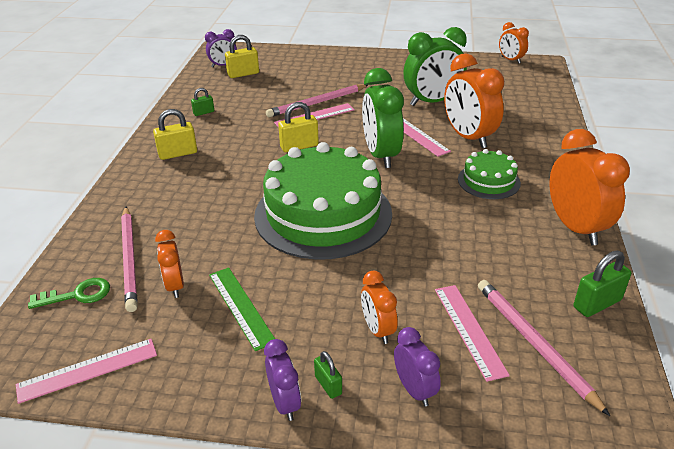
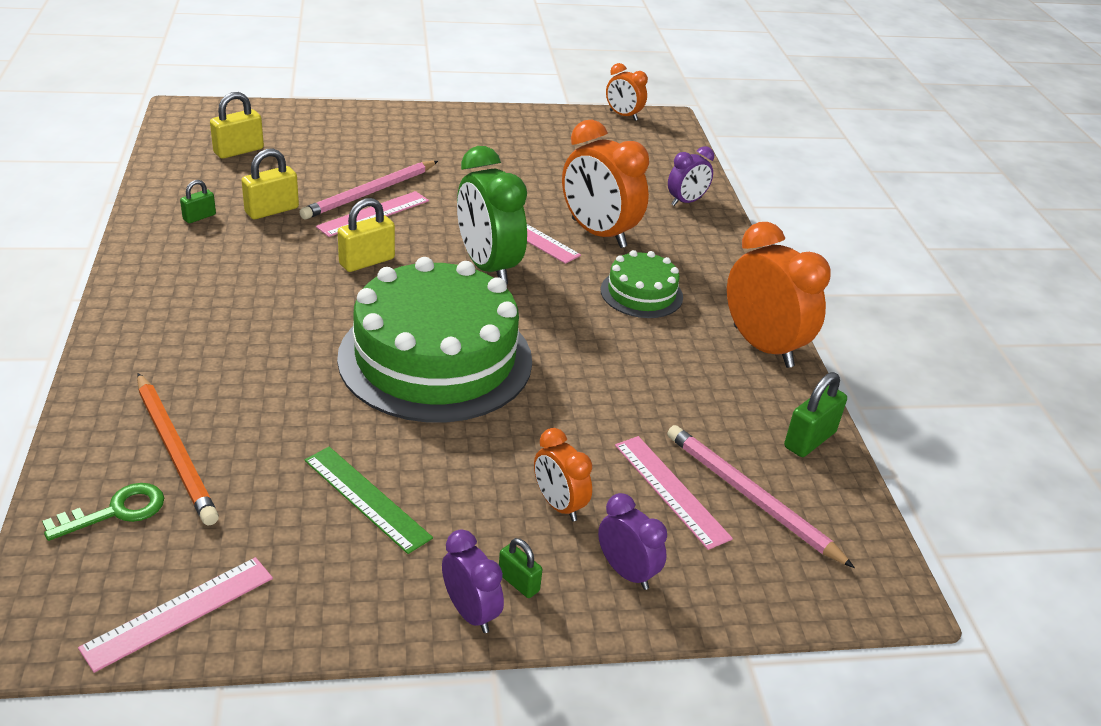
camera: 20 degrees left, 0 degrees up
pink pencil [121,207,137,312] -> orange pencil [137,373,219,525]
yellow padlock [153,109,197,160] -> yellow padlock moved to [241,149,299,219]
orange clock [155,230,184,298] -> none
purple clock [205,29,237,67] -> purple clock moved to [668,146,714,206]
green clock [403,27,467,106] -> none

